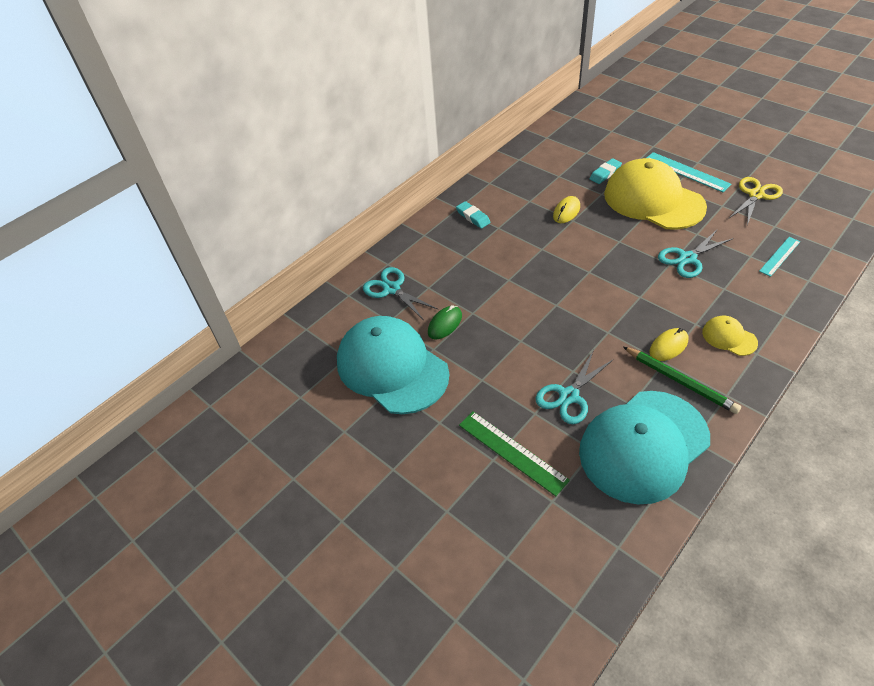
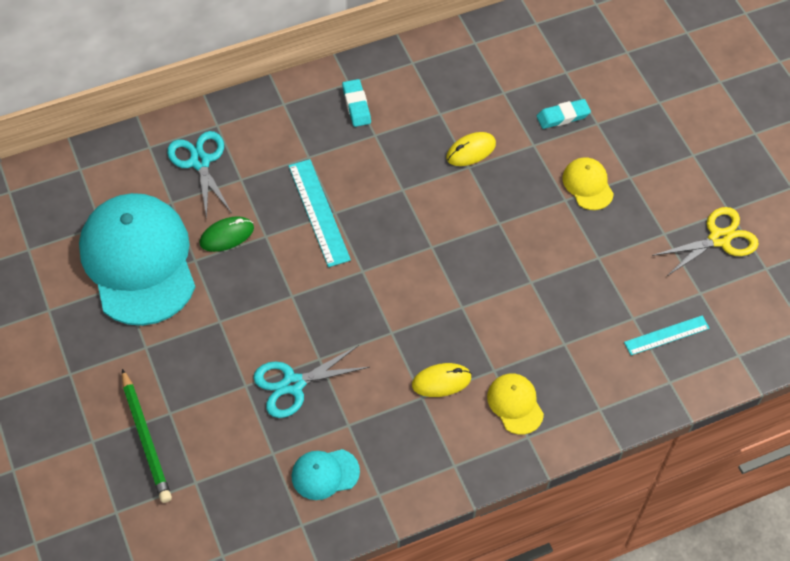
camera: 20 degrees right, 10 degrees up
green ruler [459,411,570,496] -> none
turquoise cap [579,391,710,504] -> turquoise cap [291,449,360,500], size x0.43
yellow cap [604,158,707,230] -> yellow cap [563,157,614,210], size x0.43
green pencil [623,347,741,414] -> green pencil moved to [122,369,172,503]
turquoise ruler [647,152,732,192] -> turquoise ruler moved to [288,159,351,267]
turquoise scissors [658,230,734,278] -> none

